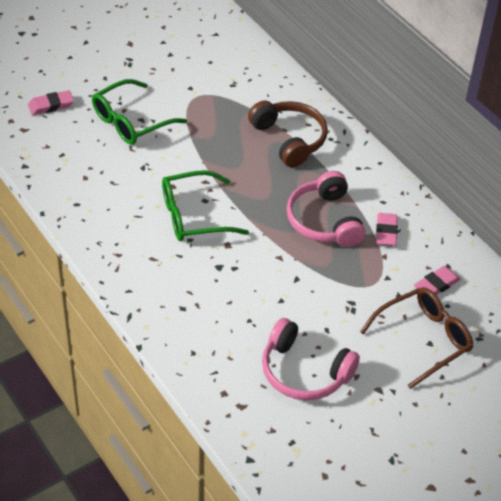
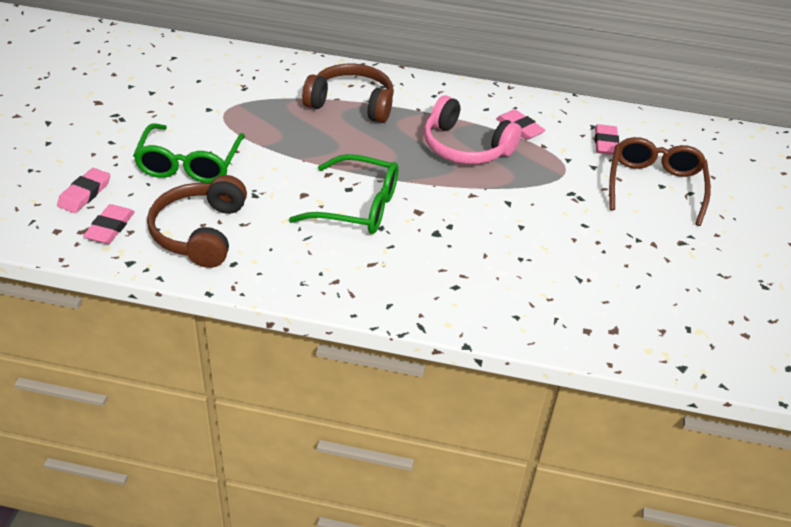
camera: 45 degrees left, 5 degrees down
green glasses [162,170,249,241] -> green glasses turned 105 degrees counterclockwise [289,154,398,234]
pink headphones [262,318,360,400] -> none
none -> pink eraser [83,204,135,244]
none -> brown headphones [147,175,247,268]

